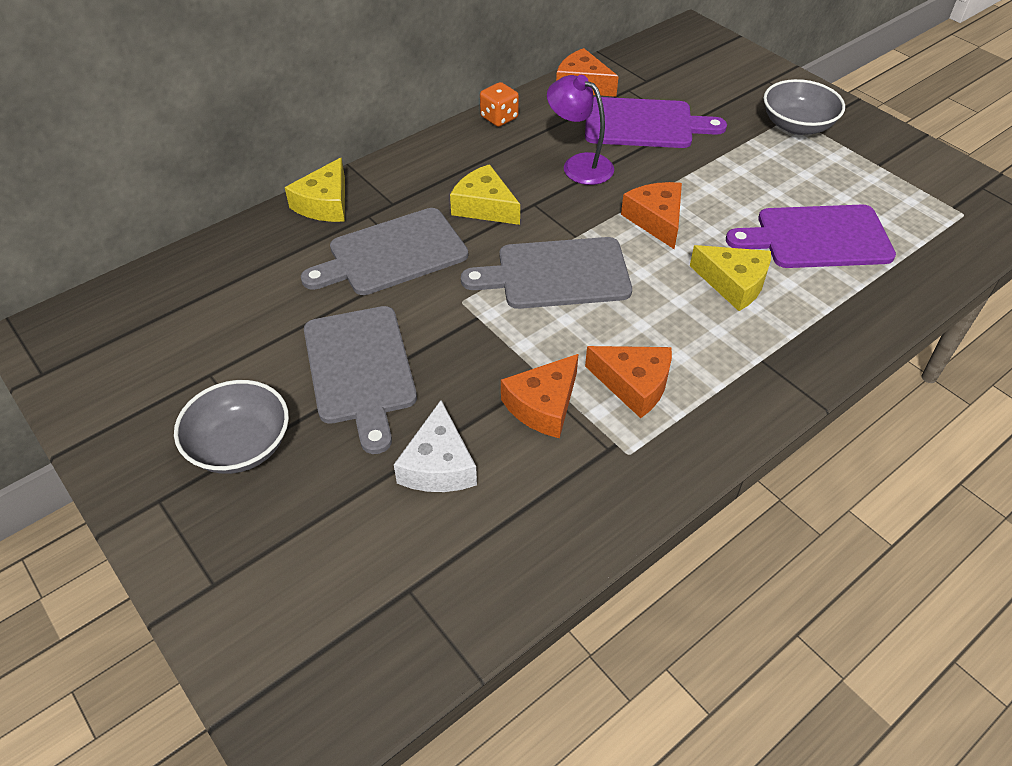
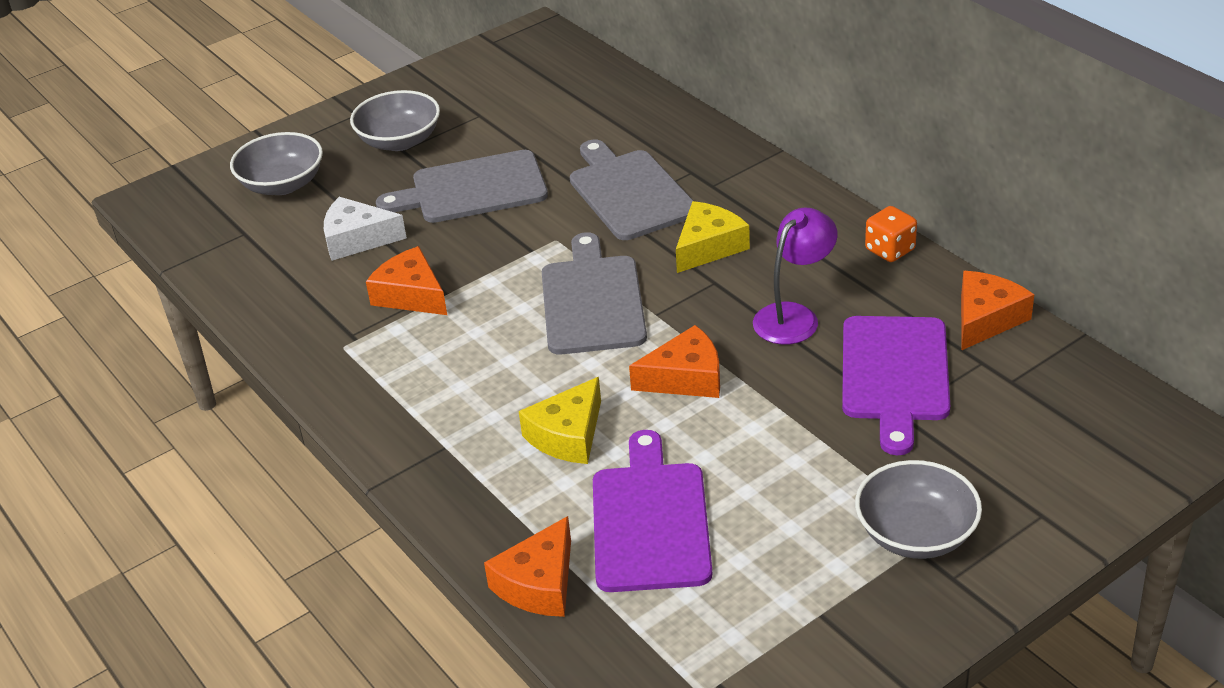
camera: 95 degrees right, 10 degrees down
yellow cheese [285,157,345,222] -> none
orange cheese [585,346,672,418] -> orange cheese moved to [484,516,571,617]
none -> grey bowl [230,132,323,195]

